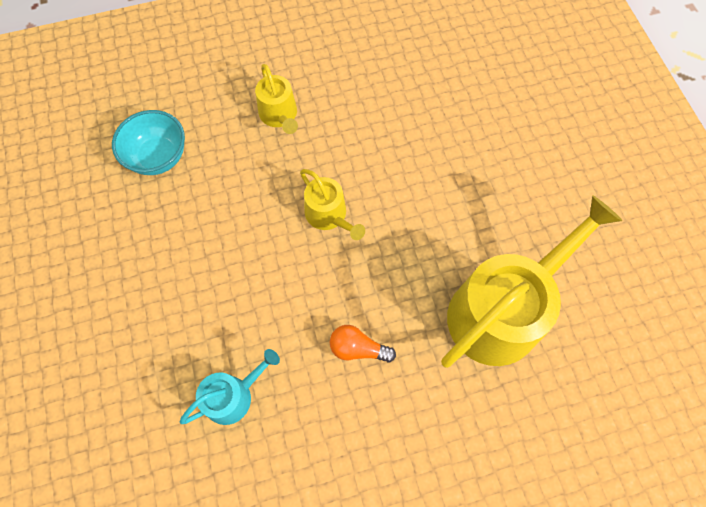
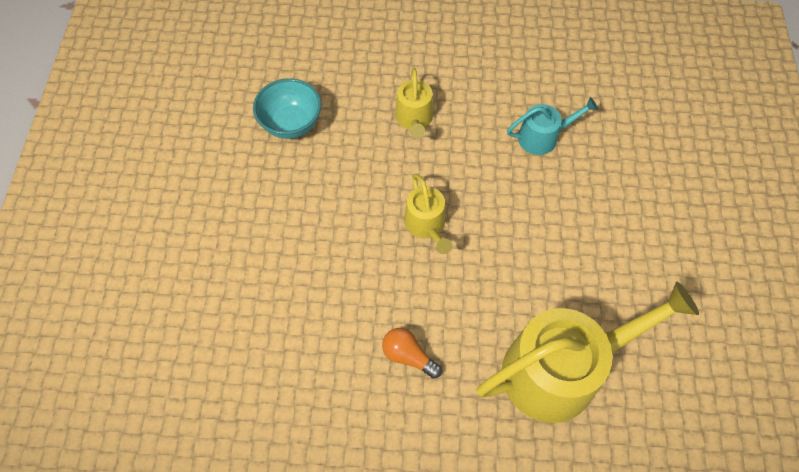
camera: 20 degrees right, 5 degrees down
turquoise watering can [180,349,280,425] -> turquoise watering can moved to [507,97,598,155]

